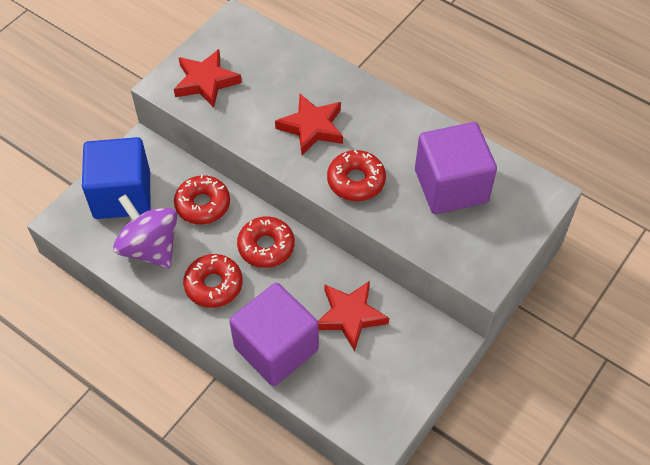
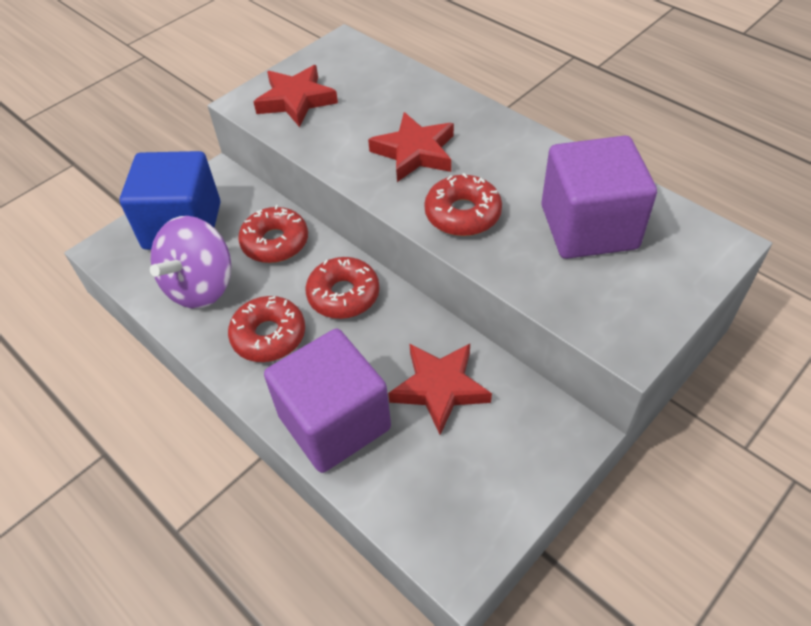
camera: 10 degrees right, 5 degrees down
purple spinning top [113,194,177,268] -> purple spinning top turned 120 degrees counterclockwise [150,216,231,309]

